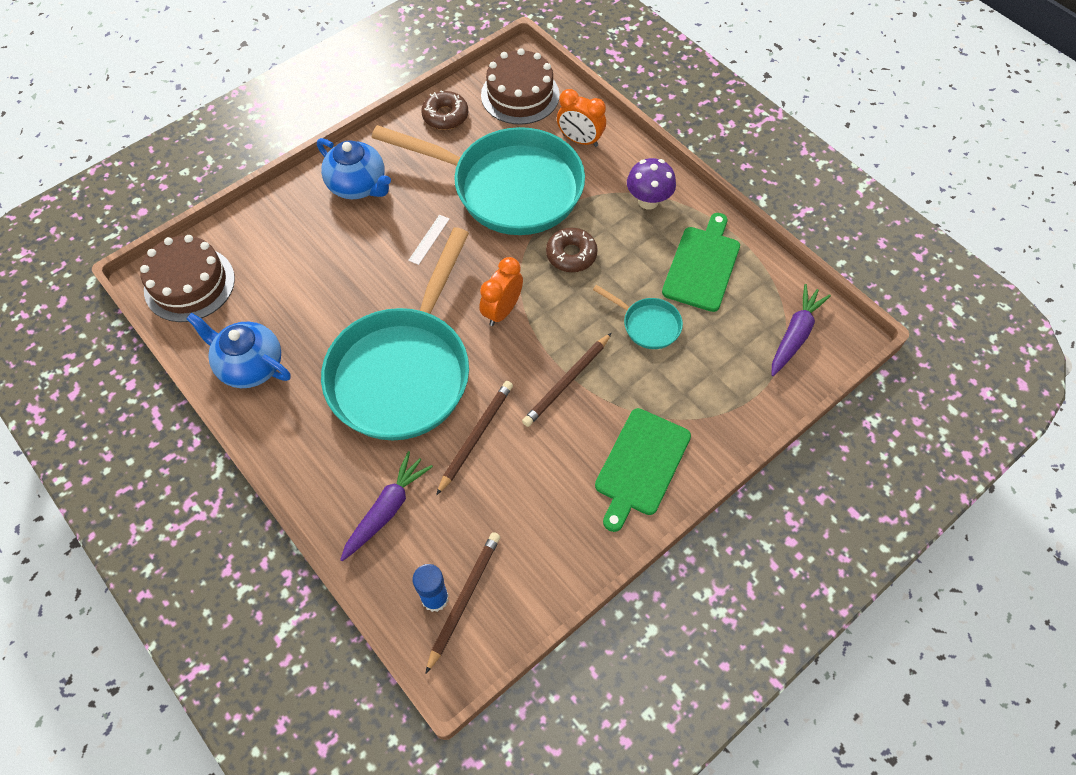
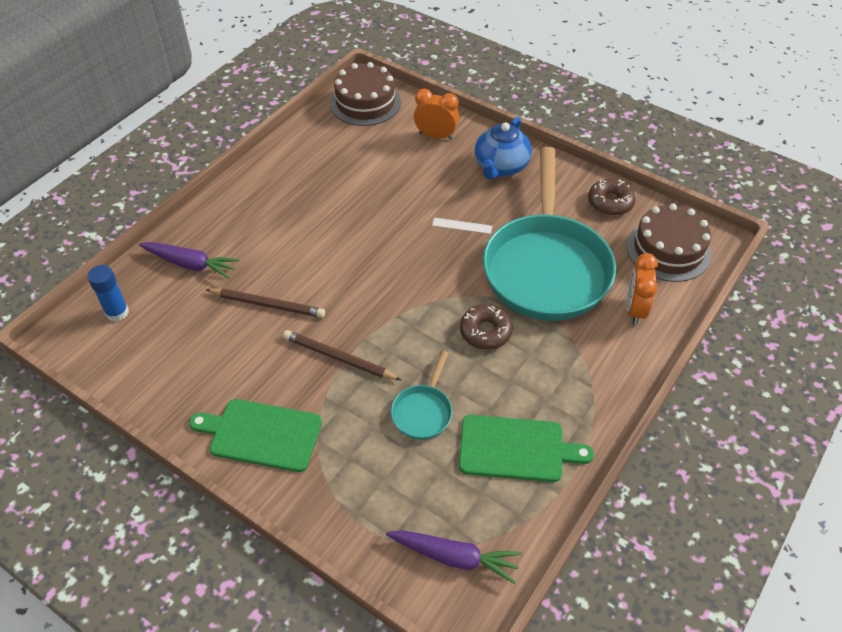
camera: 75 degrees right, 10 degrees down
blue teapot [186,313,291,388] -> none
turquoise pan [321,227,469,440] -> none
brown pencil [425,532,500,674] -> none
orange clock [479,257,523,326] -> orange clock moved to [414,89,459,140]
purple mushroom [627,158,676,209] -> none

